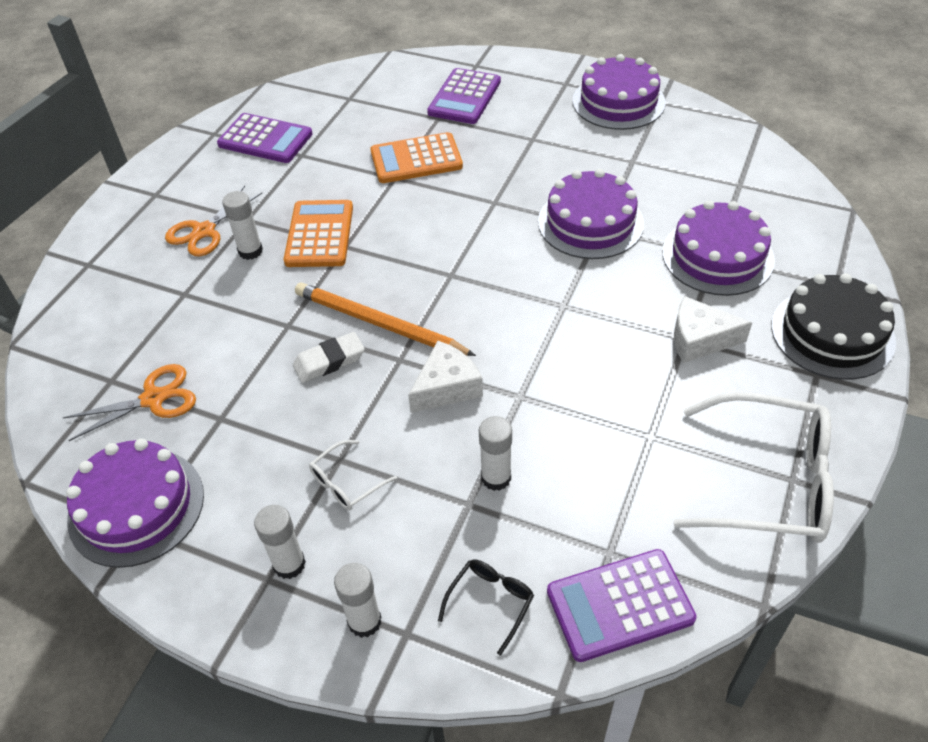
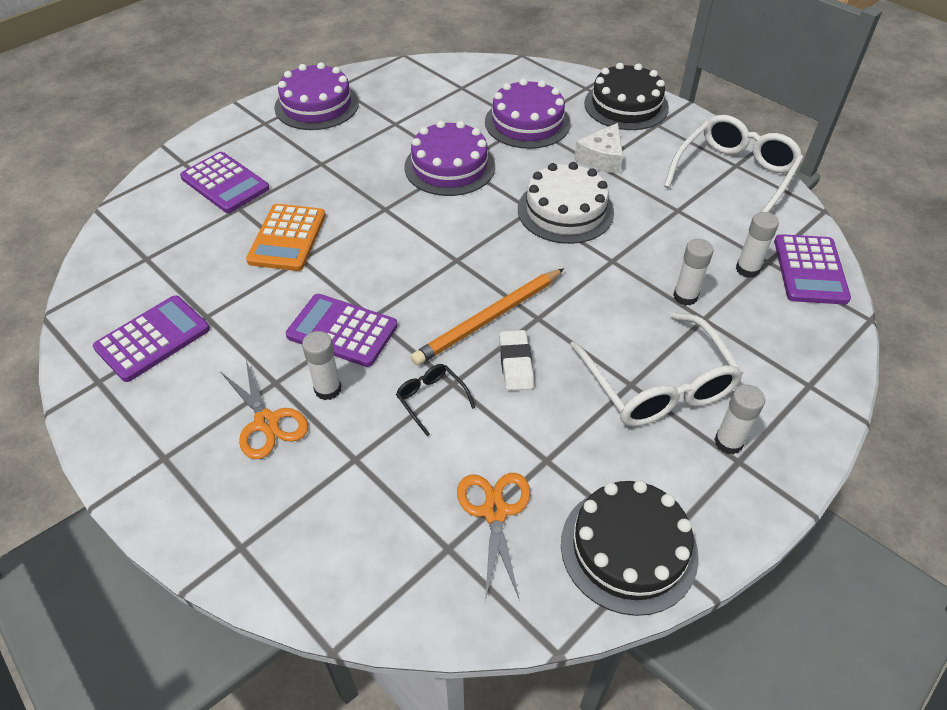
camera: 70 degrees left, 0 degrees up
purple cake [66,438,204,568] -> black cake [561,480,699,616]
orange calculator [284,200,353,267] -> purple calculator [286,294,398,367]
white glasses [309,440,397,511] -> white glasses [570,312,743,426], size x2.20
white glue stick [334,563,382,638] -> white glue stick moved to [736,212,779,278]
white cheese [408,341,483,413] -> none
black glasses [438,560,534,656] -> black glasses moved to [396,364,475,436]
none -> white cake [518,162,614,244]

